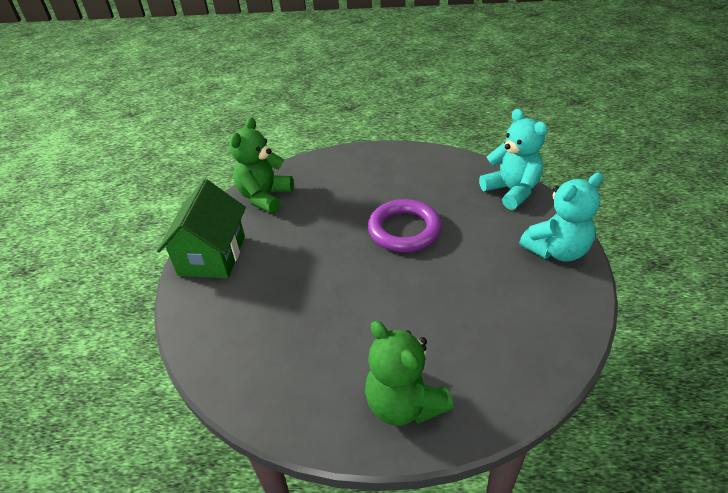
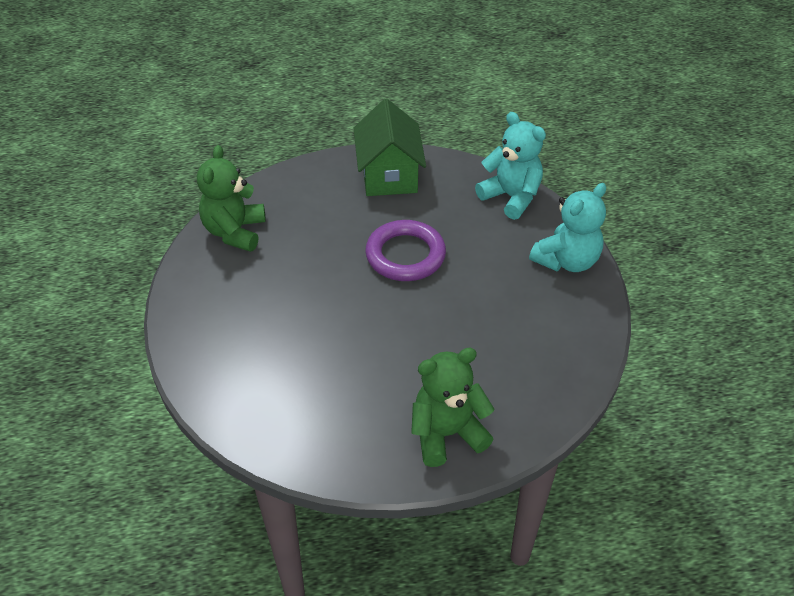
camera: 15 degrees left, 5 degrees up
green house [157,179,246,278] -> green house moved to [354,99,426,196]
green teddy bear [365,321,454,426] -> green teddy bear turned 120 degrees clockwise [411,348,494,467]

